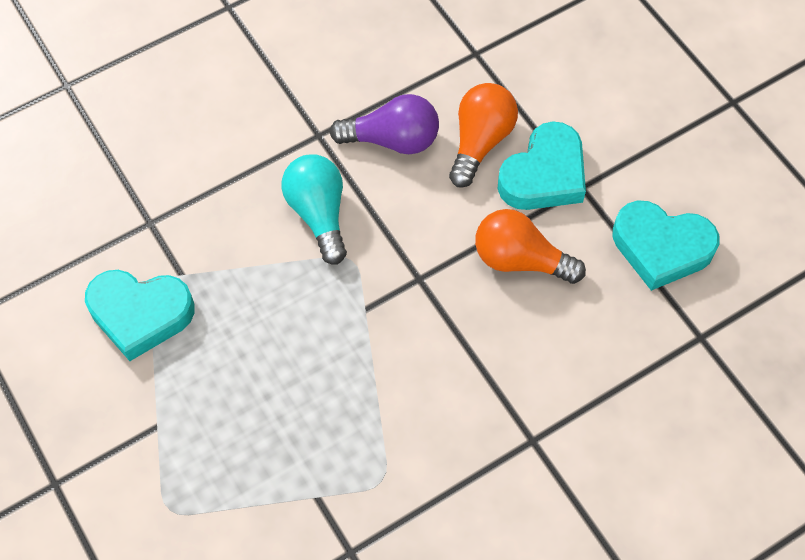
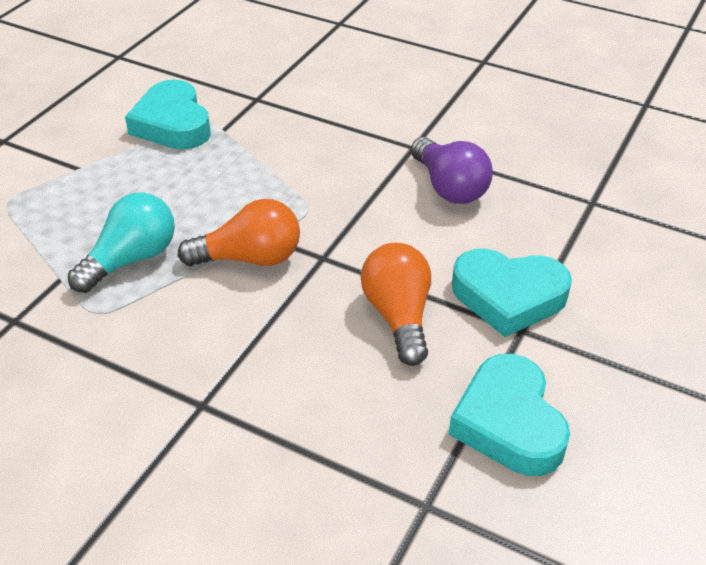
camera: 60 degrees right, 20 degrees down
turquoise light bulb [281,154,347,265] -> turquoise light bulb moved to [68,192,175,293]
orange light bulb [449,83,518,188] -> orange light bulb moved to [178,199,300,266]

